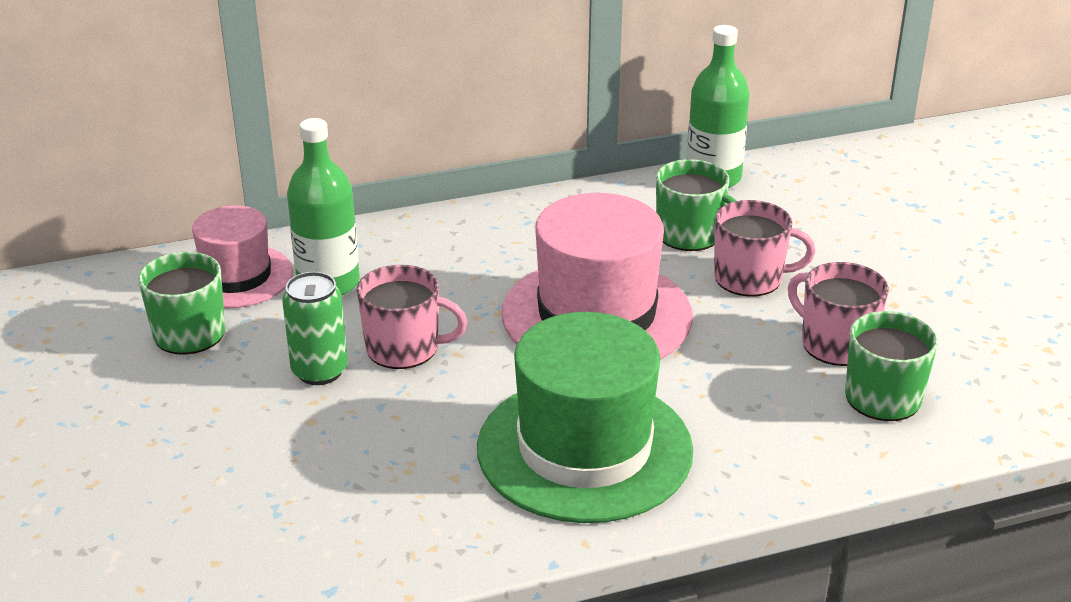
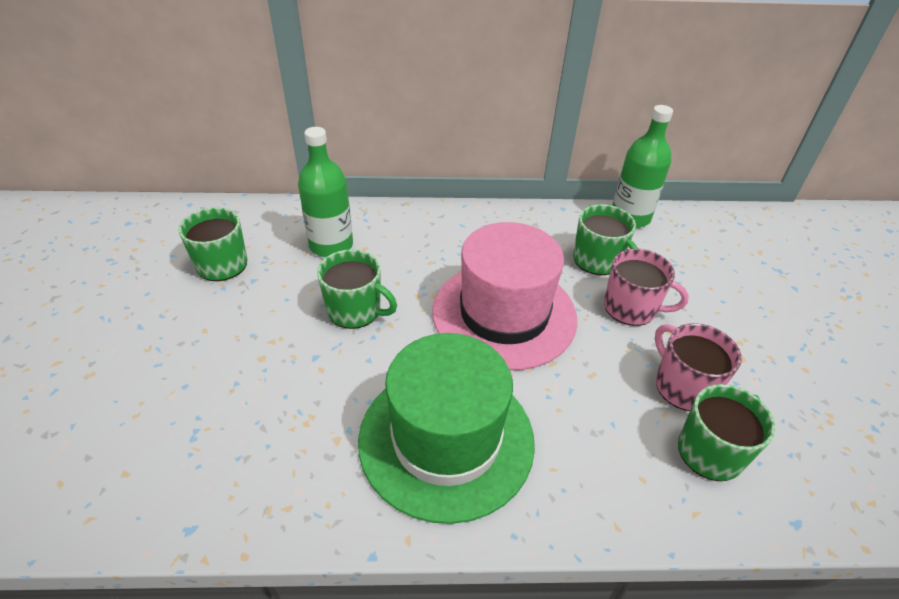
camera: 15 degrees right, 10 degrees up
pink hat [192,205,293,309] -> none
green can [282,272,348,385] -> none
pink mug [357,265,467,369] -> green mug [317,249,397,329]

